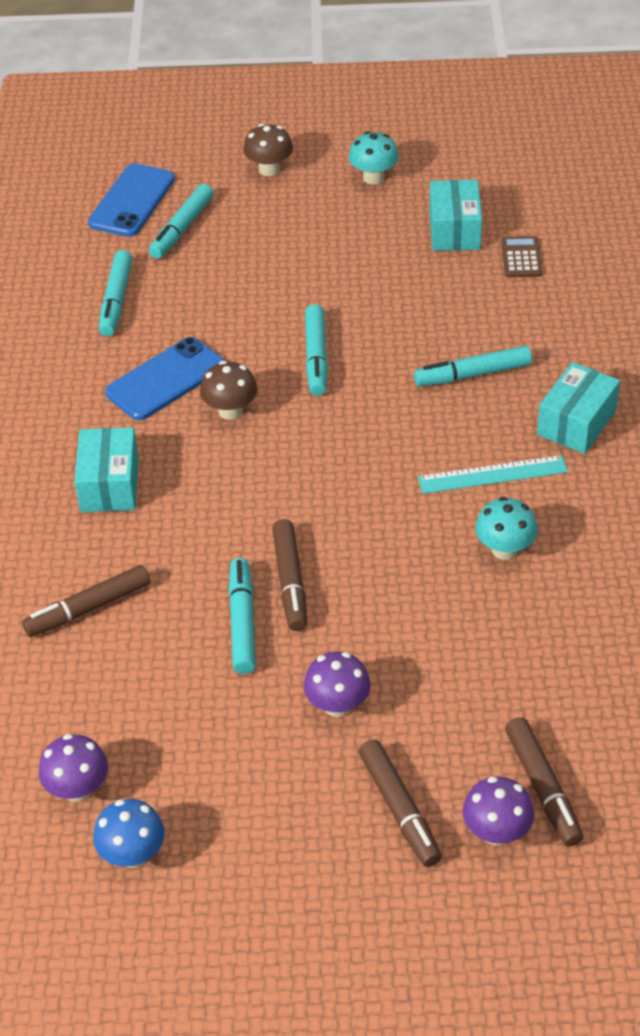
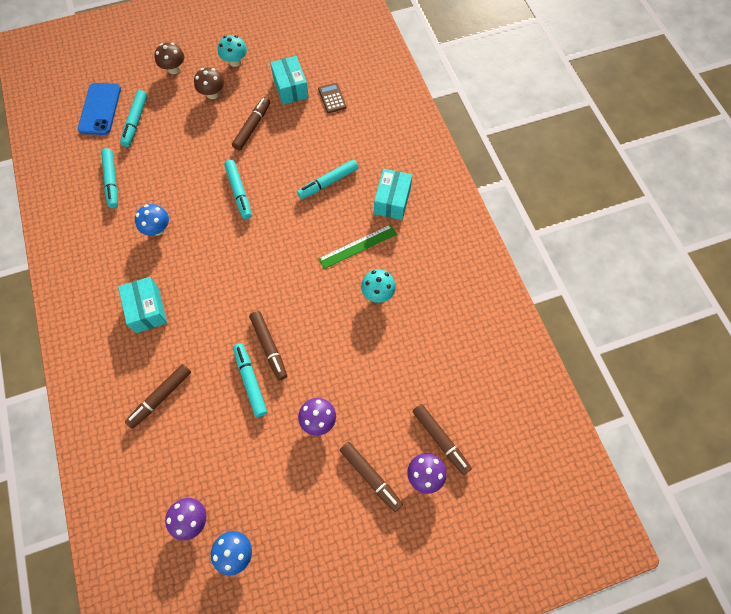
camera: 20 degrees left, 20 degrees up
blue phone [105,337,224,420] -> blue mushroom [135,204,169,236]
brown mushroom [200,361,257,420] -> brown mushroom moved to [194,67,224,99]
turquoise ruler [418,455,568,494] -> green ruler [318,224,397,269]
none -> brown marker [232,97,270,150]

